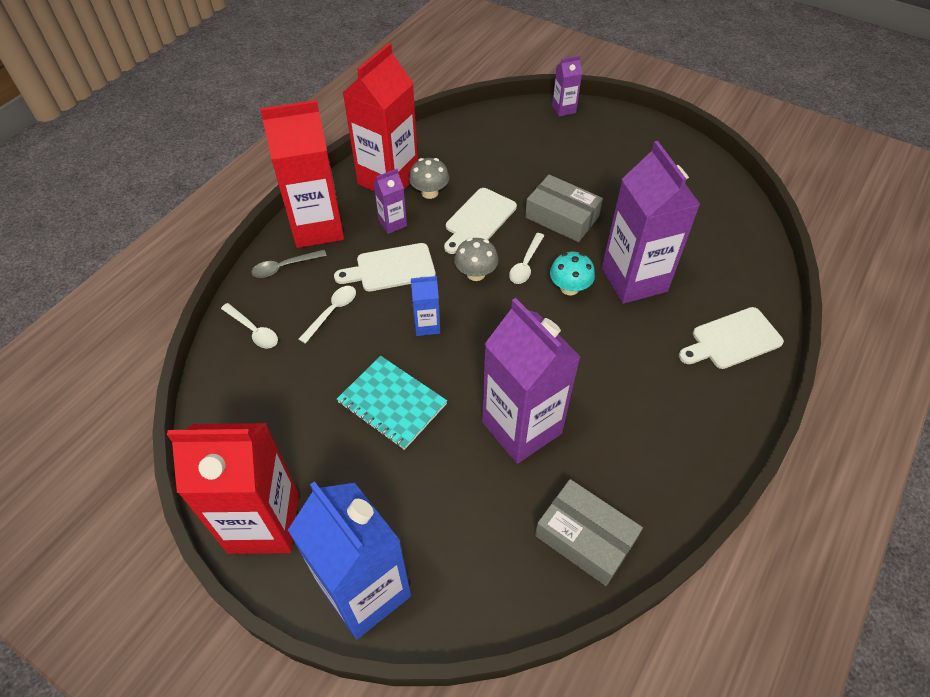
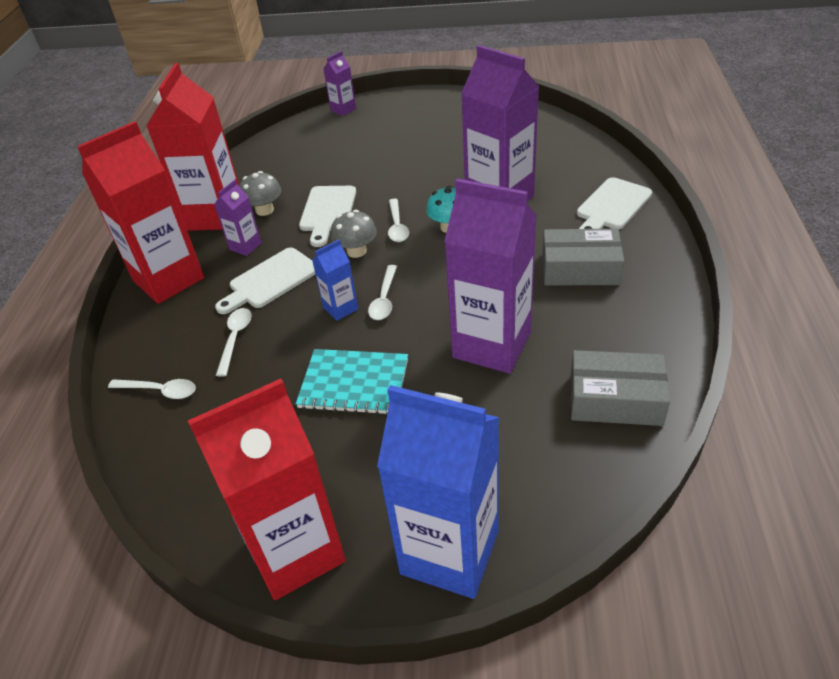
camera: 25 degrees left, 10 degrees down
grey spoon [251,250,327,278] -> none
grey box [525,175,603,242] -> grey box moved to [542,229,624,285]
none -> white spoon [368,265,397,320]

